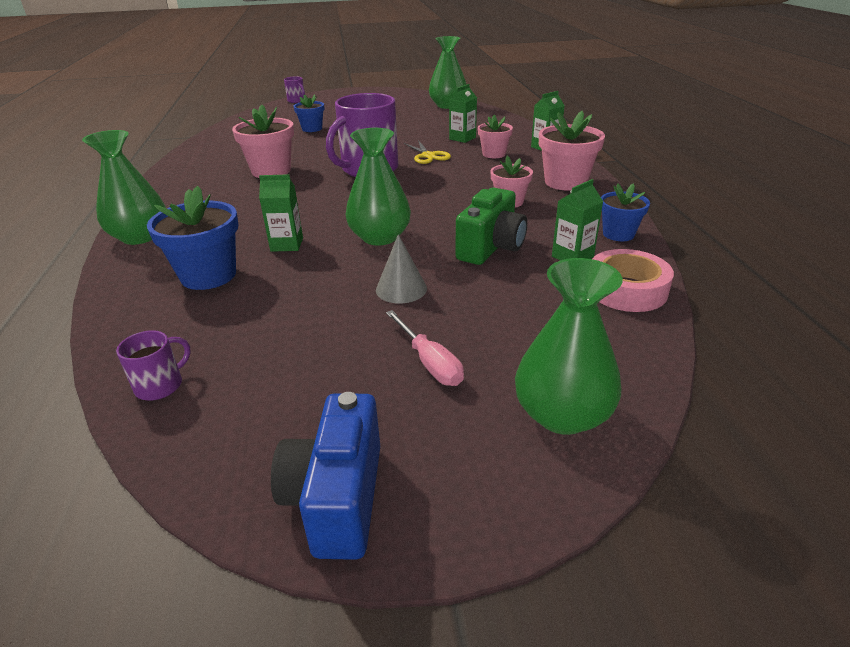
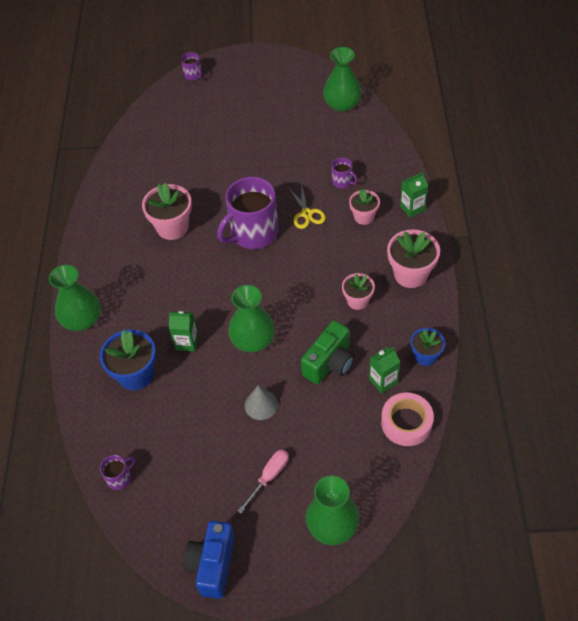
camera: 10 degrees right, 20 degrees up
blue flower pot [294,94,324,132] -> none
pink screwdriver [386,310,464,386] -> pink screwdriver turned 120 degrees counterclockwise [238,449,289,514]
green carton [449,84,477,143] -> purple mug [332,158,358,188]

